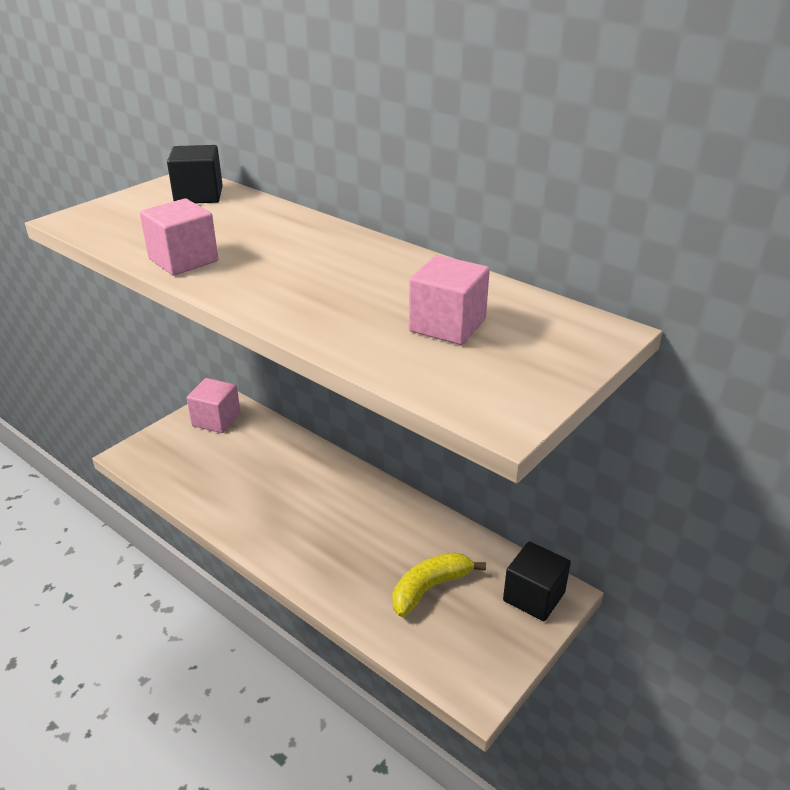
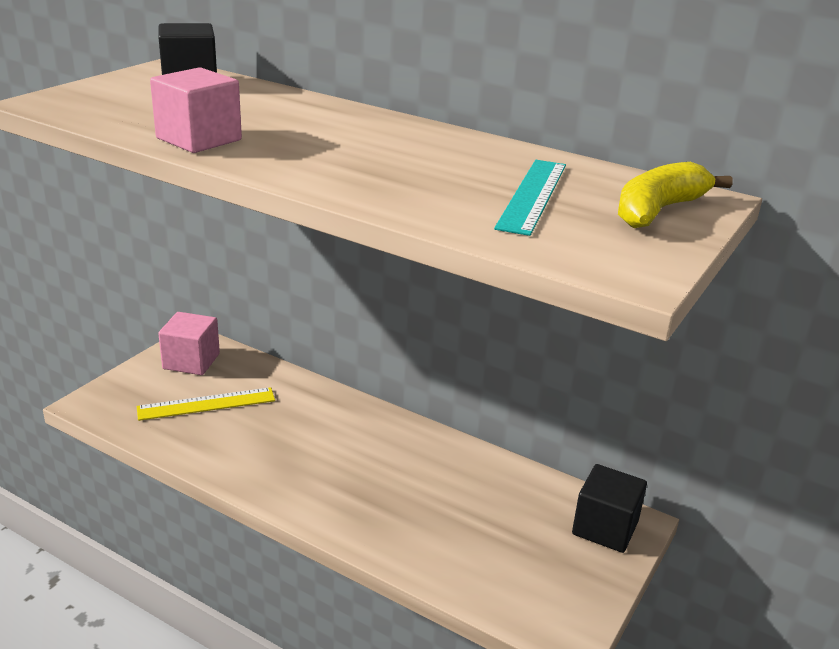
camera: 10 degrees left, 5 degrees down
yellow banana [393,552,486,617] -> yellow banana moved to [618,162,733,228]
pink cube [409,255,490,345] -> turquoise ruler [494,160,566,236]
none -> yellow ruler [137,387,275,421]

